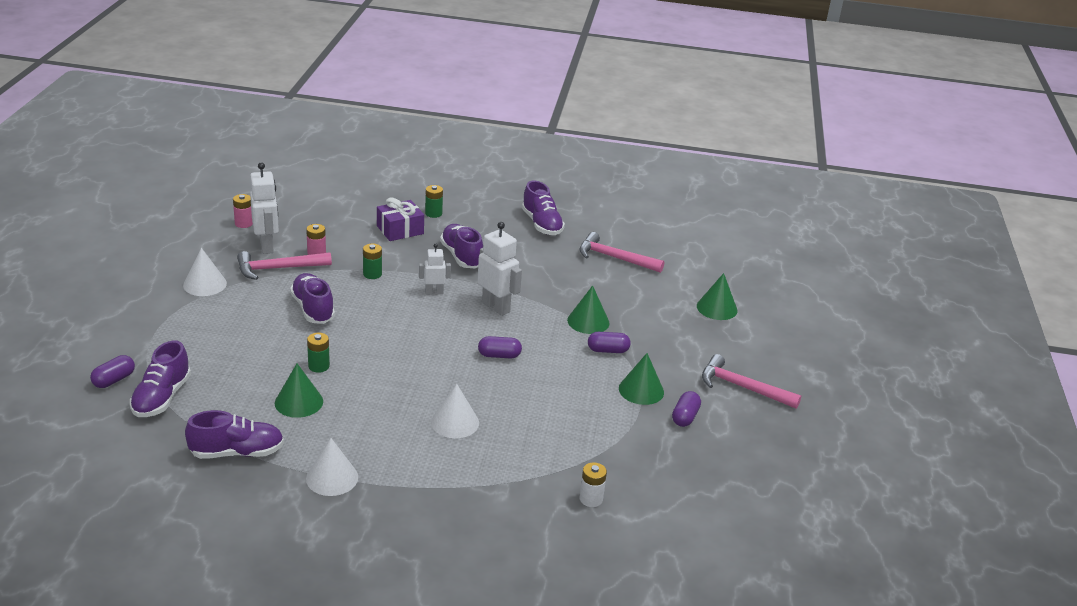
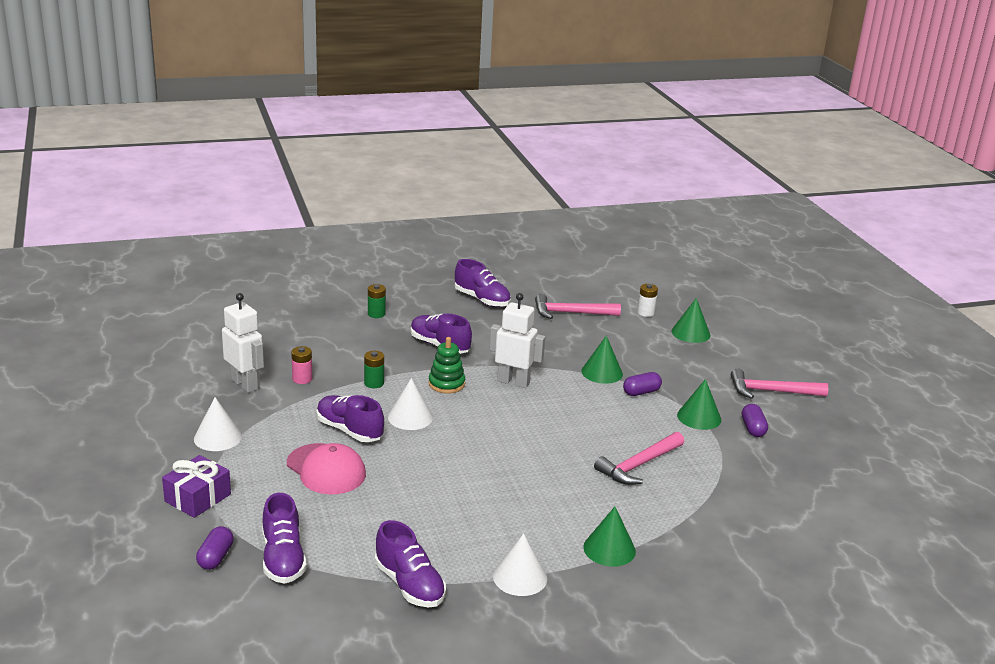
camera: 25 degrees left, 5 degrees down
purple shoe [185,410,284,459] -> purple shoe turned 90 degrees clockwise [375,520,446,607]
pink battery [233,194,253,228] -> none
pink hammer [237,251,332,280] -> pink hammer moved to [594,432,684,485]
green cone [275,364,323,418] -> green cone moved to [583,507,636,566]
green battery [307,333,330,373] -> none
purple gift [377,197,424,241] -> purple gift moved to [162,455,231,518]
white robot [419,244,451,294] -> green stacking toy [428,337,465,394]
white cone [431,384,479,438] -> white cone moved to [388,378,433,430]
purple capsule [478,336,522,358] -> none
white battery [580,462,607,507] -> white battery moved to [637,284,658,317]
none -> pink cap [287,443,366,494]

